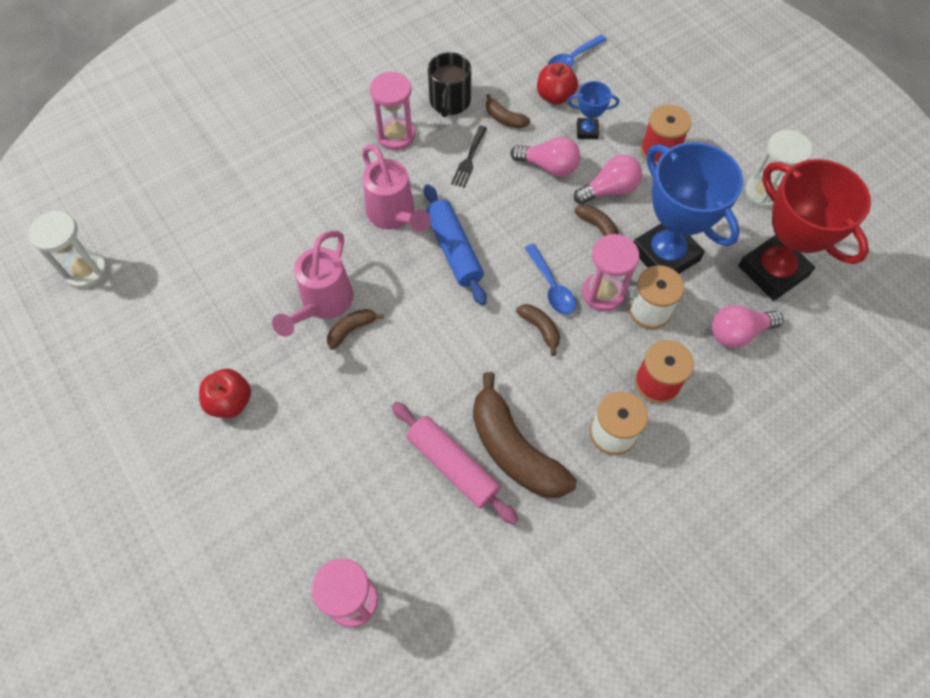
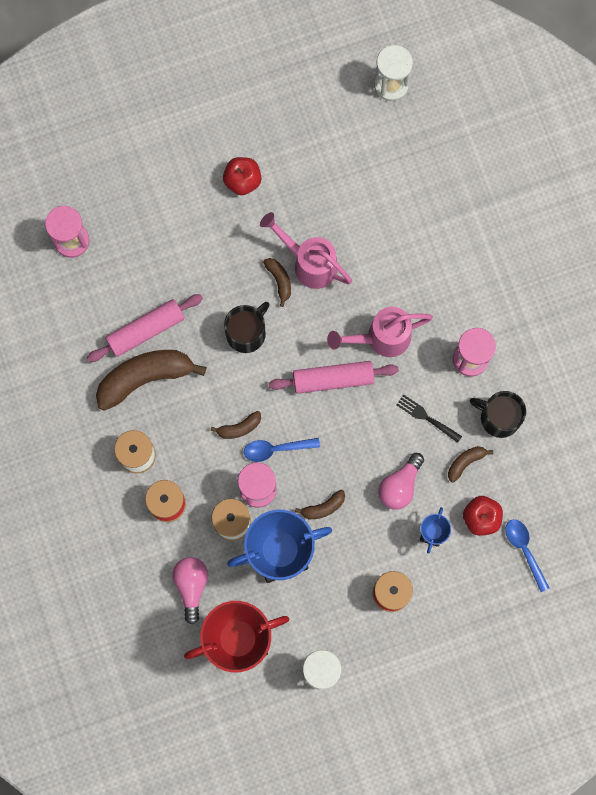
camera: 105 degrees right, 15 degrees up
blue rolling pin [424,184,487,306] -> pink rolling pin [269,361,399,394]
pink light bulb [574,155,642,205] -> none
none -> black mug [224,302,269,353]

